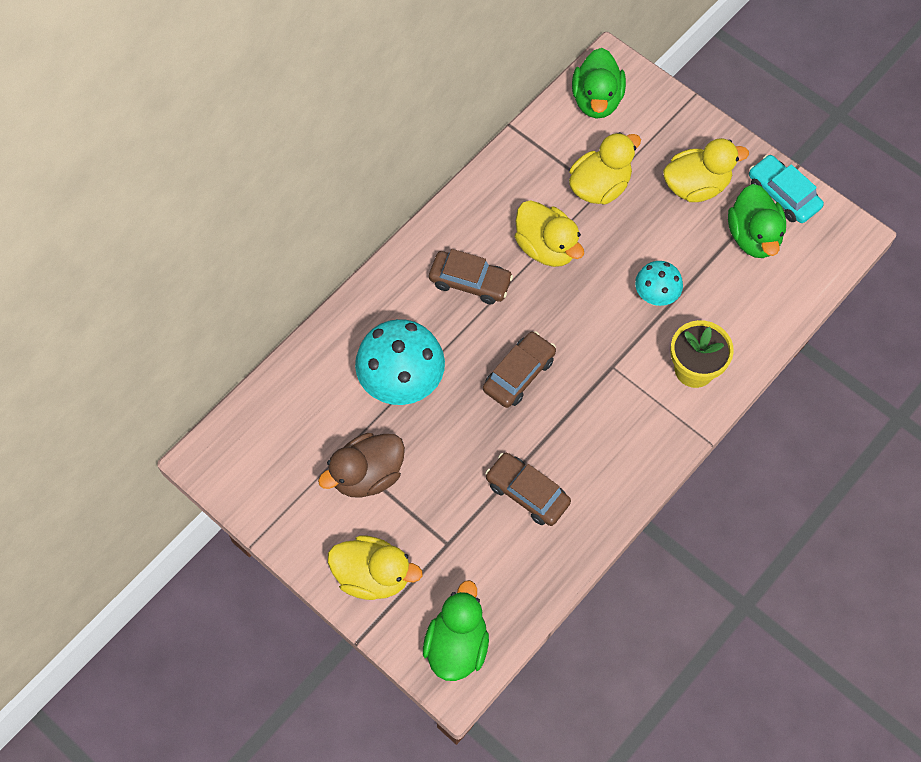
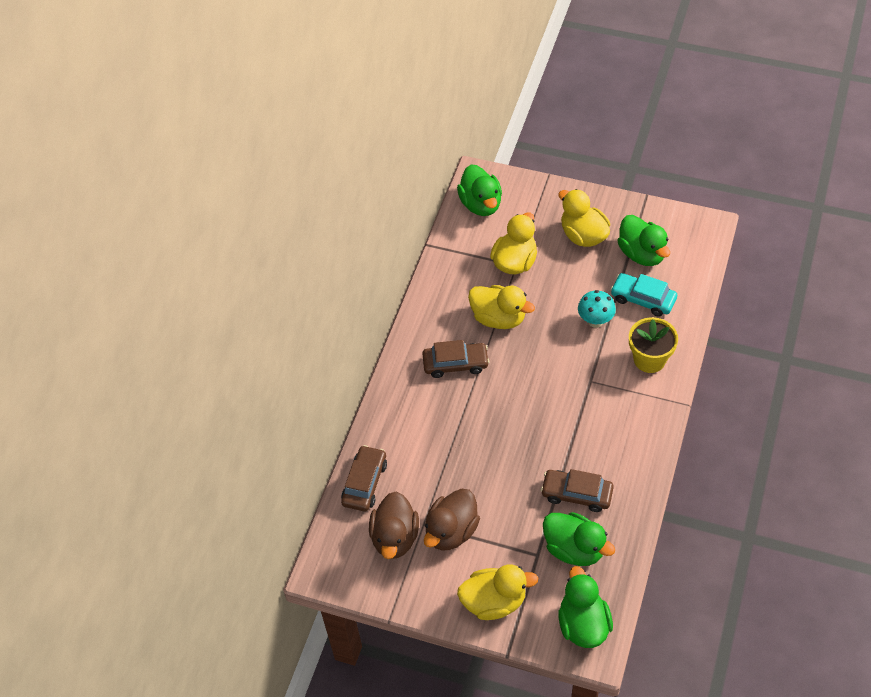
camera: 20 degrees left, 10 degrees down
turquoise mushroom [355,319,445,405] -> none
brown car [483,331,556,408] -> brown car moved to [341,445,387,511]
yellow duck [663,138,749,202] -> yellow duck turned 90 degrees counterclockwise [558,189,610,247]
turquoise car [749,155,824,223] -> turquoise car moved to [611,273,677,317]
none -> brown duck [369,492,419,559]
none -> green duck [543,512,615,566]

